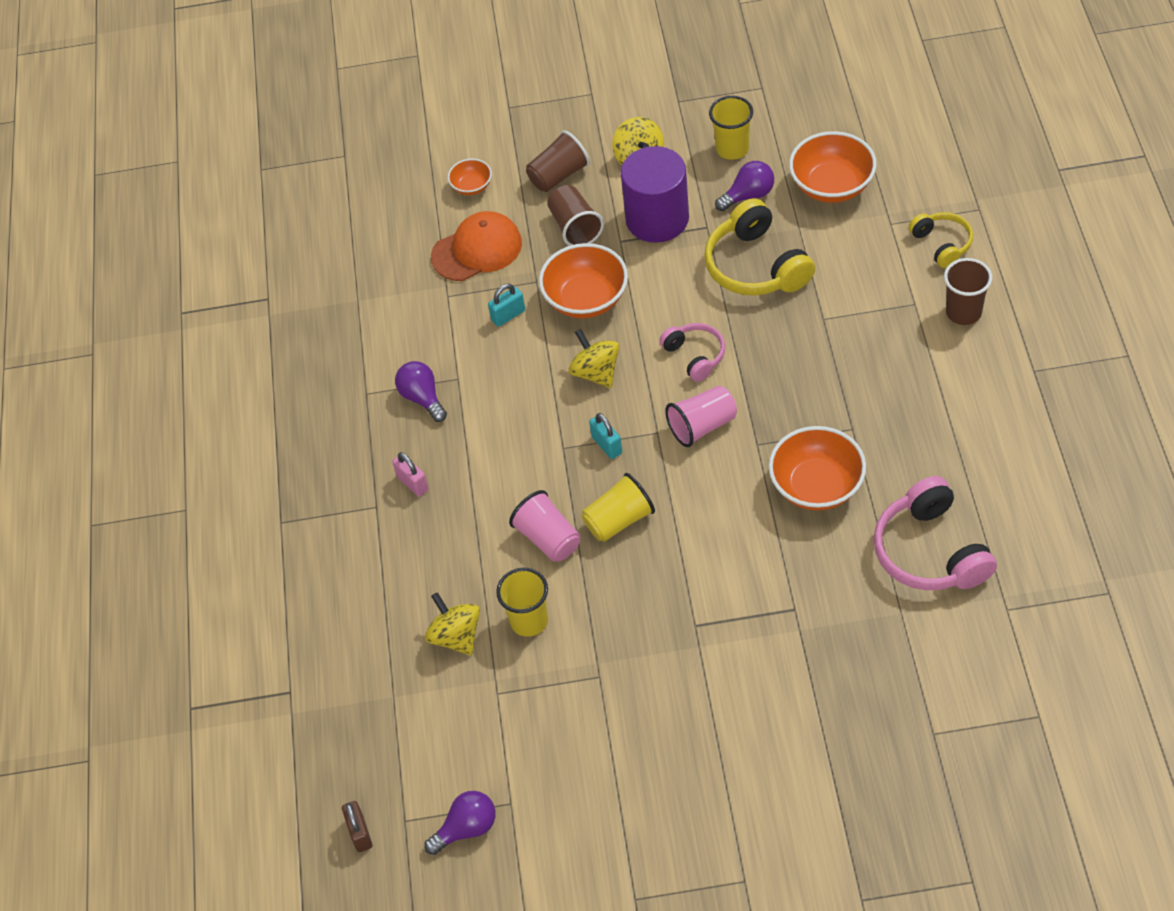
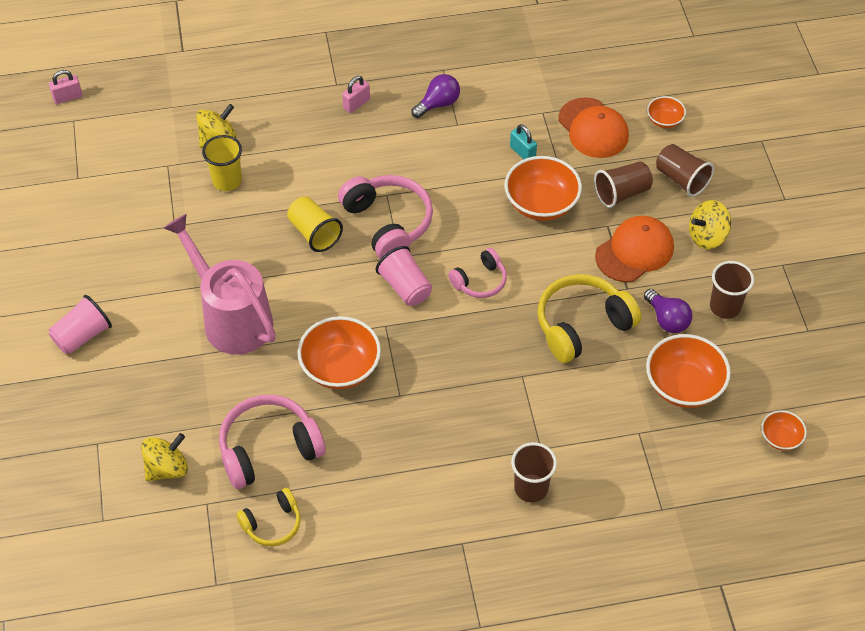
camera: 80 degrees right, 0 degrees up
brown padlock [342,801,372,852] -> pink padlock [49,70,82,104]
purple light bulb [424,791,496,855] -> none
pink cup [509,490,580,562] -> pink cup moved to [48,295,112,354]
yellow spinning top [569,329,619,388] -> yellow spinning top moved to [141,433,188,481]
turquoise padlock [589,413,622,459] -> pink headphones [338,175,433,259]
purple cylinder [621,146,689,243] -> orange cap [595,216,674,282]
yellow cup [709,96,753,160] -> brown cup [710,261,754,319]
yellow headphones [909,212,973,268] -> yellow headphones moved to [236,488,301,547]
none -> pink watering can [164,214,276,355]
none -> orange bowl [761,410,807,451]

